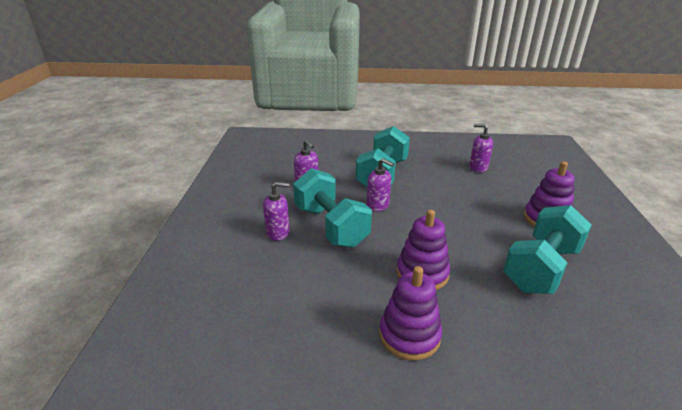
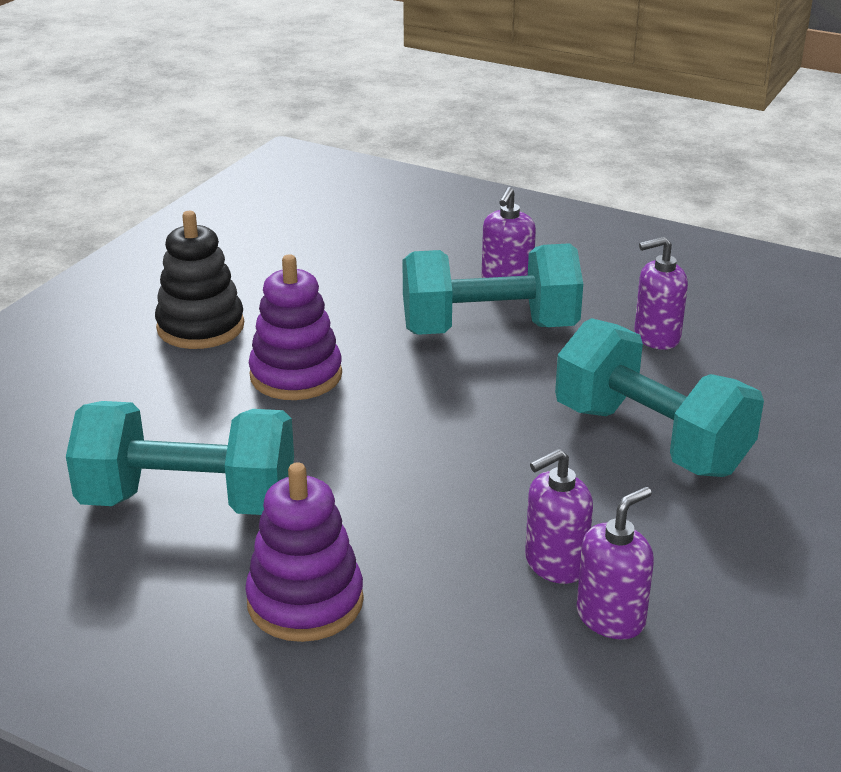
camera: 115 degrees right, 0 degrees up
purple soap dispenser [367,158,394,212] -> purple soap dispenser moved to [525,449,593,584]
purple stacking toy [379,266,442,361] -> black stacking toy [155,211,244,349]
turquoise dumbbell [503,205,592,294] -> turquoise dumbbell turned 60 degrees counterclockwise [66,401,294,515]

